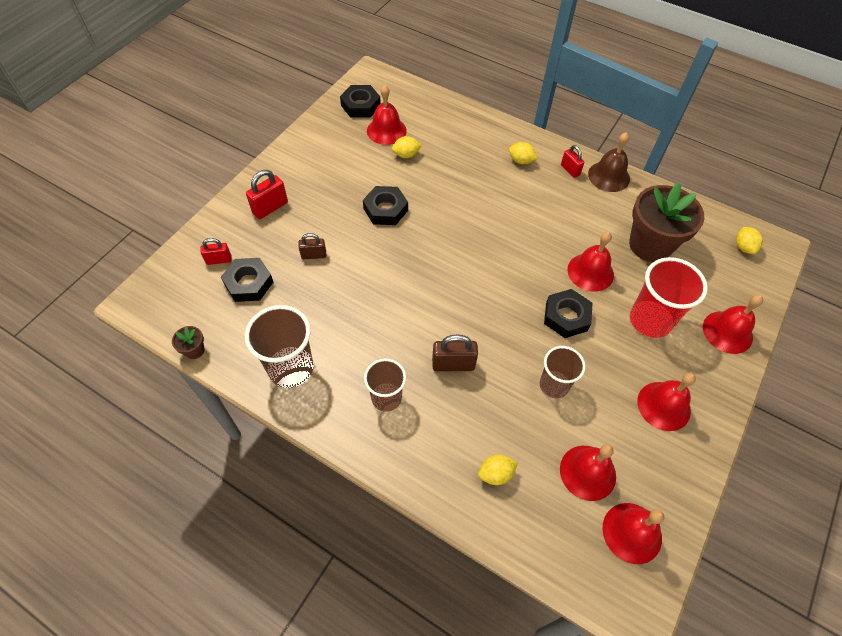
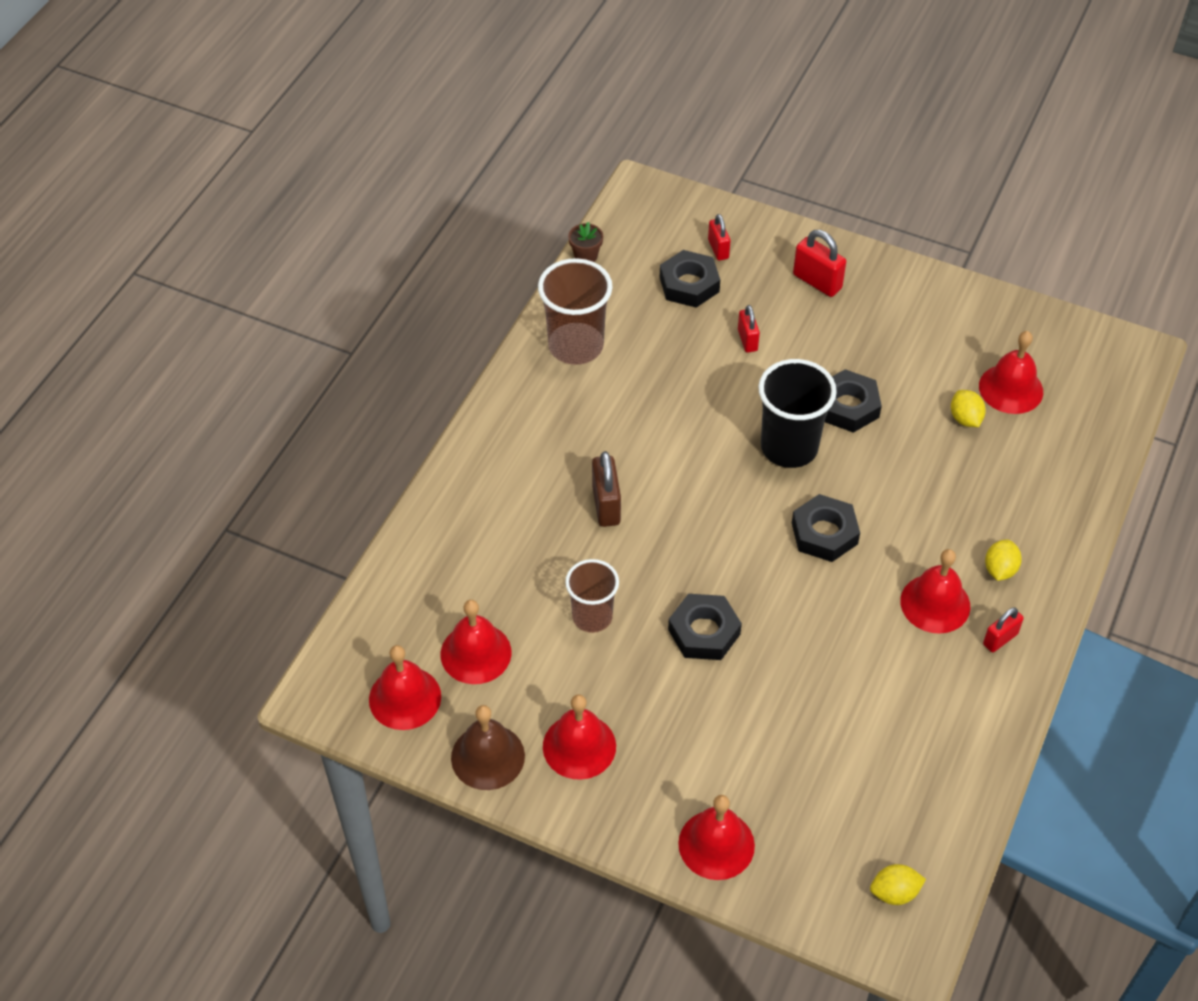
camera: 85 degrees right, 5 degrees down
brown padlock [298,233,326,259] -> red padlock [738,305,760,353]
black nut [340,85,381,118] -> black nut moved to [792,494,860,562]
brown cup [364,359,406,412] -> none
yellow lemon [478,455,518,485] -> none
red bell [567,232,614,292] -> red bell moved to [900,549,970,634]
brown bell [588,132,630,192] -> brown bell moved to [451,705,525,790]
brown flower pot [629,183,704,262] -> none
red cup [630,257,708,338] -> none
none -> black cup [758,359,837,468]

